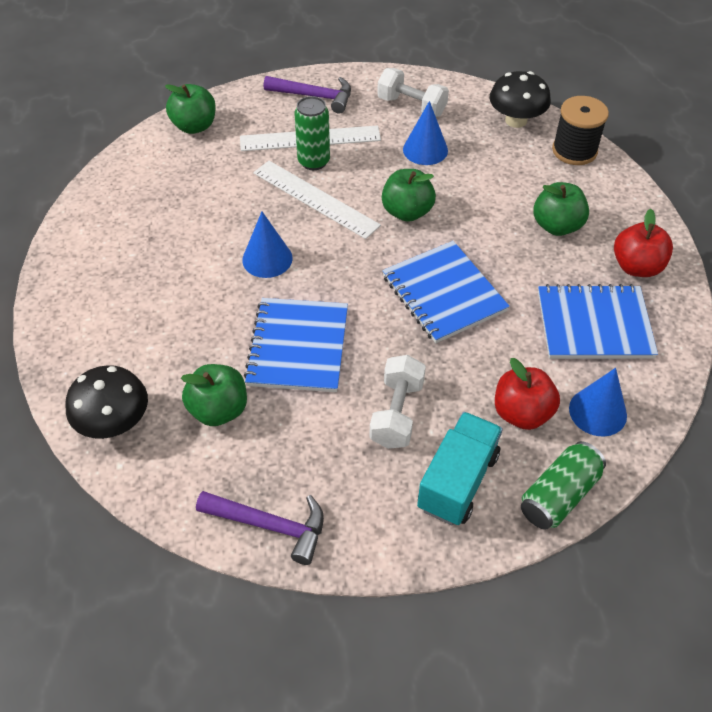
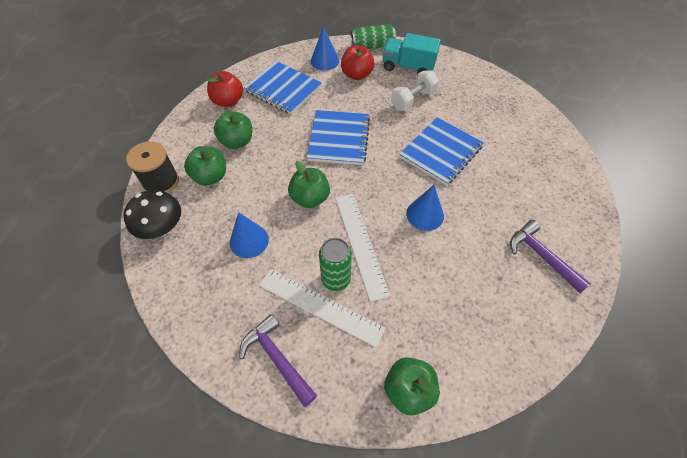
camera: 145 degrees left, 5 degrees up
black mushroom [66,365,148,439] -> none
green apple [181,364,247,426] -> green apple moved to [184,146,226,186]
purple hammer [196,491,324,565] -> purple hammer moved to [510,220,591,293]
white dumbbell [377,68,449,117] -> none
turquoise truck [417,412,503,525] -> turquoise truck turned 45 degrees clockwise [382,33,441,74]

